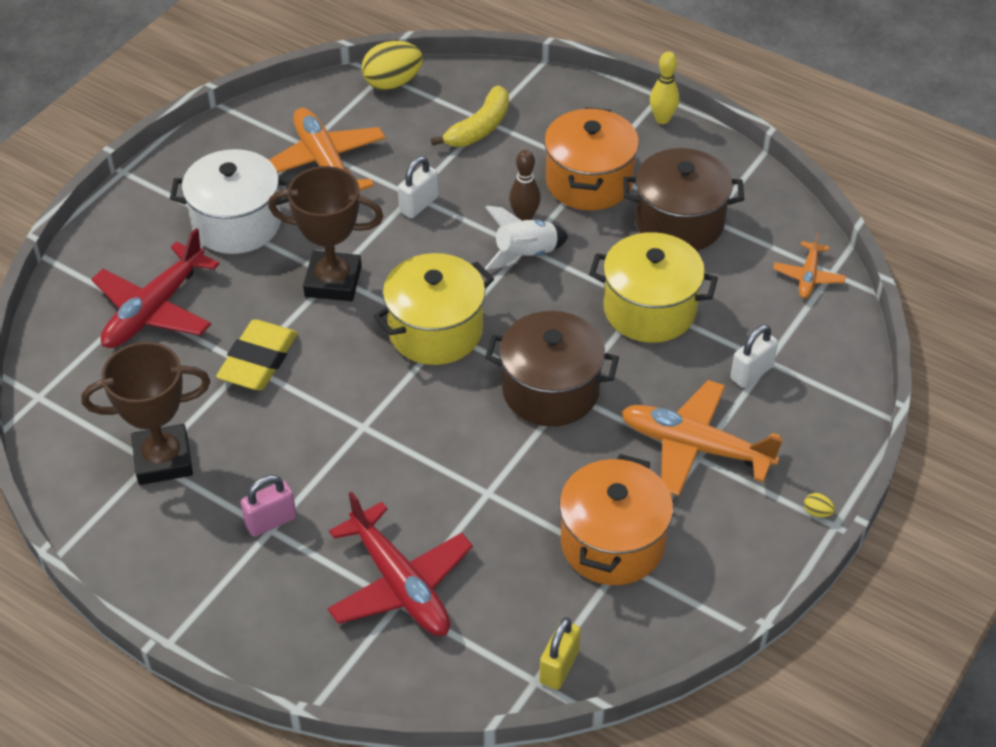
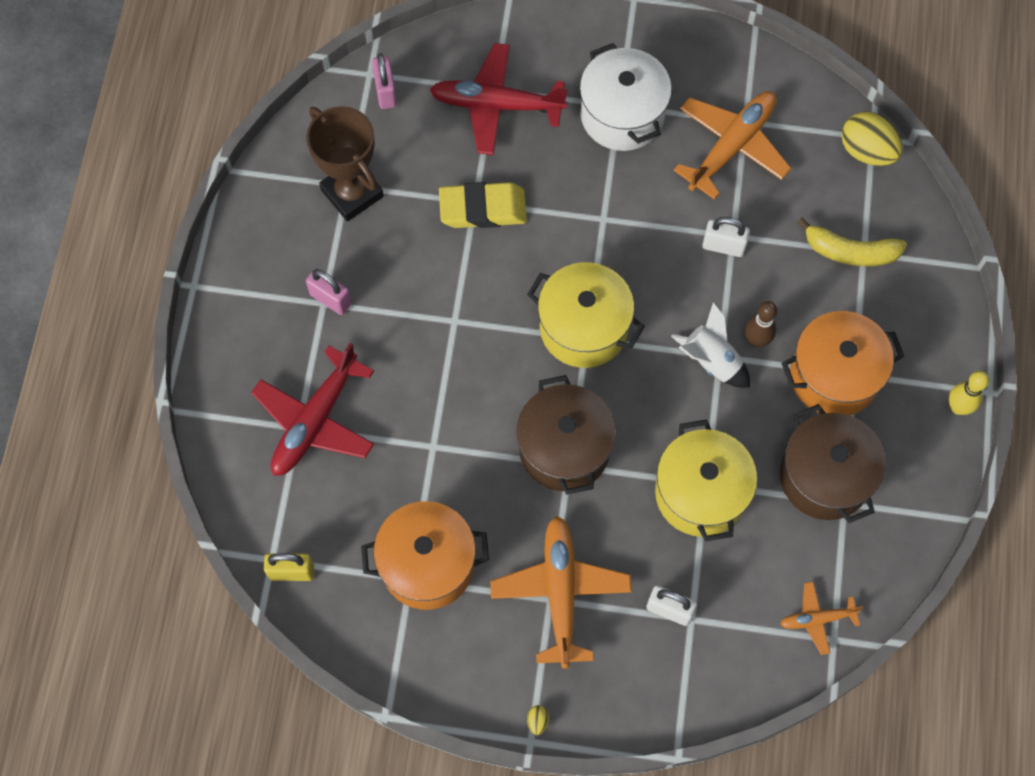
camera: 65 degrees right, 20 degrees up
brown trophy [268,166,383,301] -> none
none -> pink padlock [372,53,397,109]

